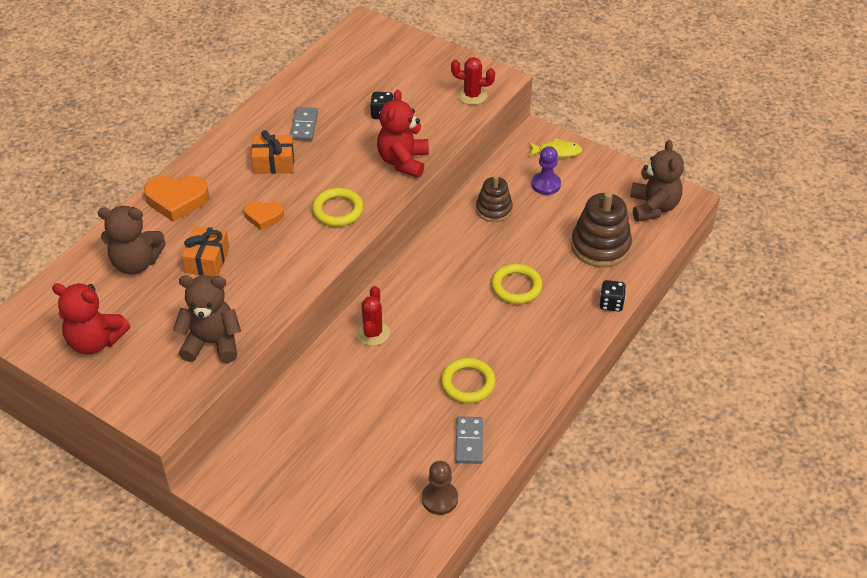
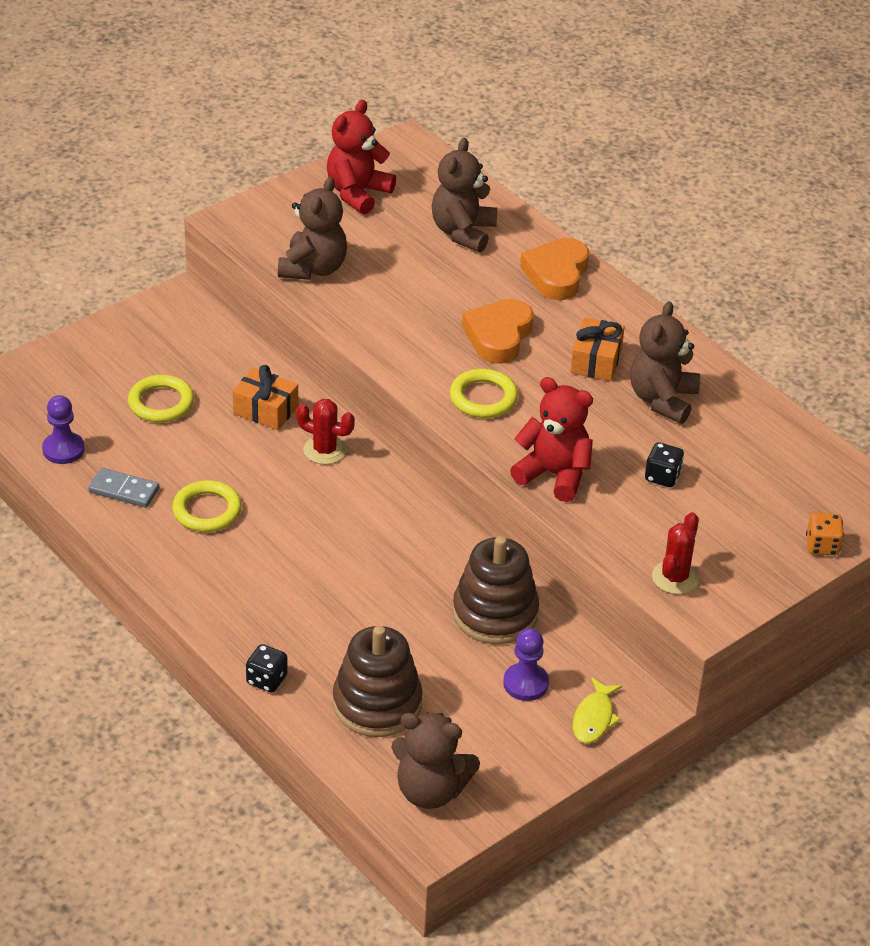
camera: 105 degrees right, 5 degrees down
orange gift [182,226,229,277] -> orange gift moved to [233,365,298,430]
orange heart [244,201,284,230] -> orange heart [462,299,534,364], size x1.61
grey domino [290,107,318,141] -> brown teddy bear [630,301,700,424]
brown pawn [422,461,458,515] -> purple pawn [42,395,84,464]
brown stacking toy [476,176,513,222] -> brown stacking toy [453,536,539,644], size x1.58
yellow ring [491,264,543,304] -> yellow ring moved to [128,375,194,423]
none -> orange dice [806,513,844,556]

